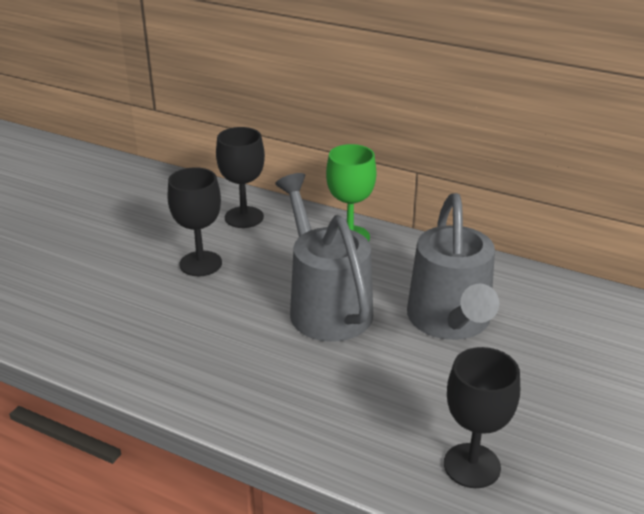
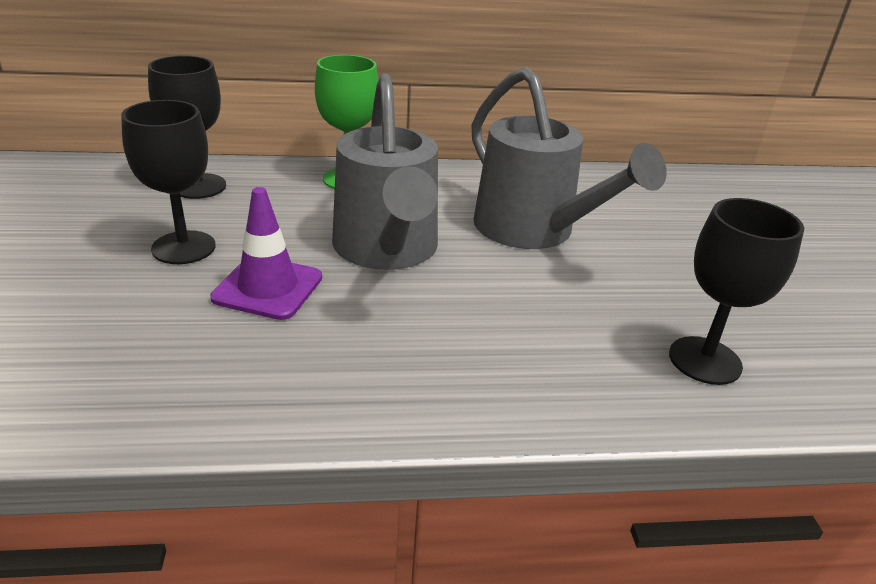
camera: 35 degrees left, 0 degrees up
grey watering can [275,173,373,342] -> grey watering can turned 135 degrees counterclockwise [332,74,438,270]
none -> purple traffic cone [210,187,322,320]

